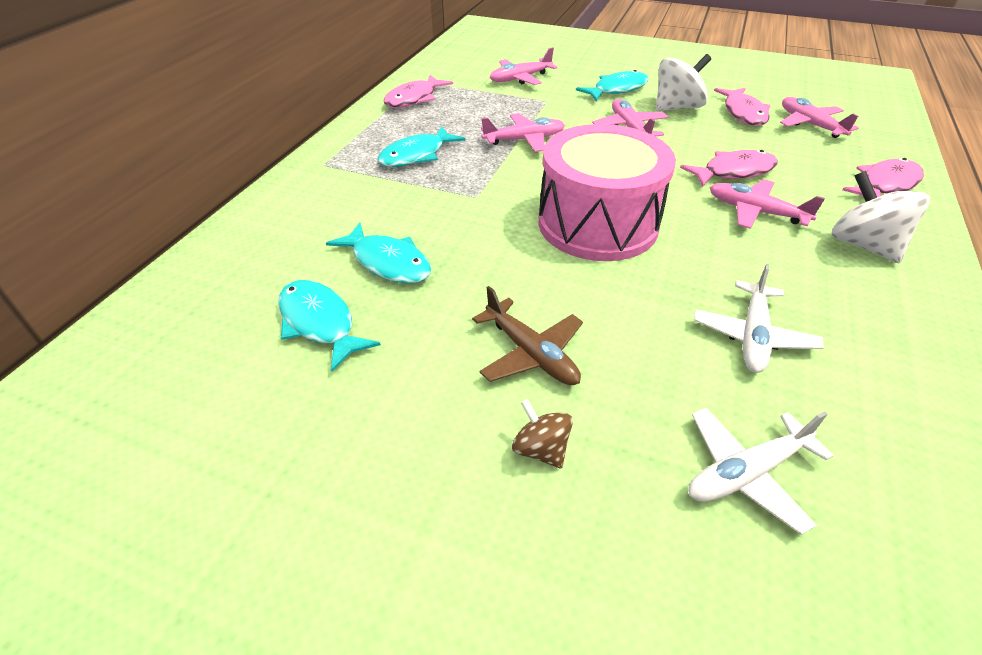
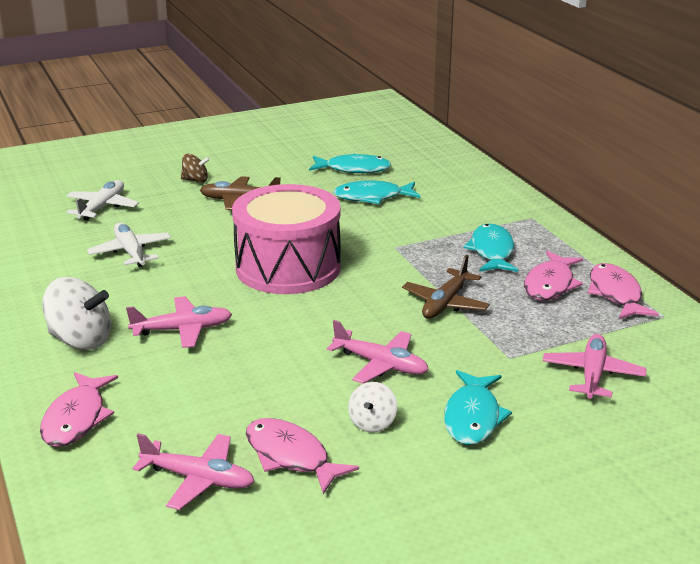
camera: 135 degrees right, 15 degrees down
pink plane [481,113,565,152] -> brown plane [402,255,490,319]
white spinning top [656,54,711,112] -> white spinning top [348,382,397,432], size x0.56
pink fish [680,150,778,187] -> pink fish moved to [524,251,583,301]

